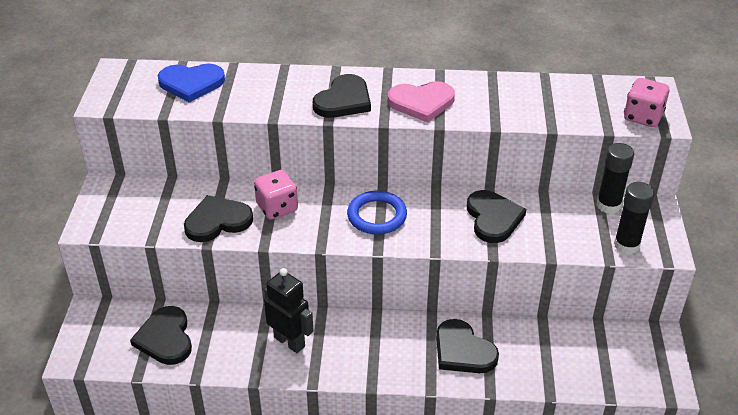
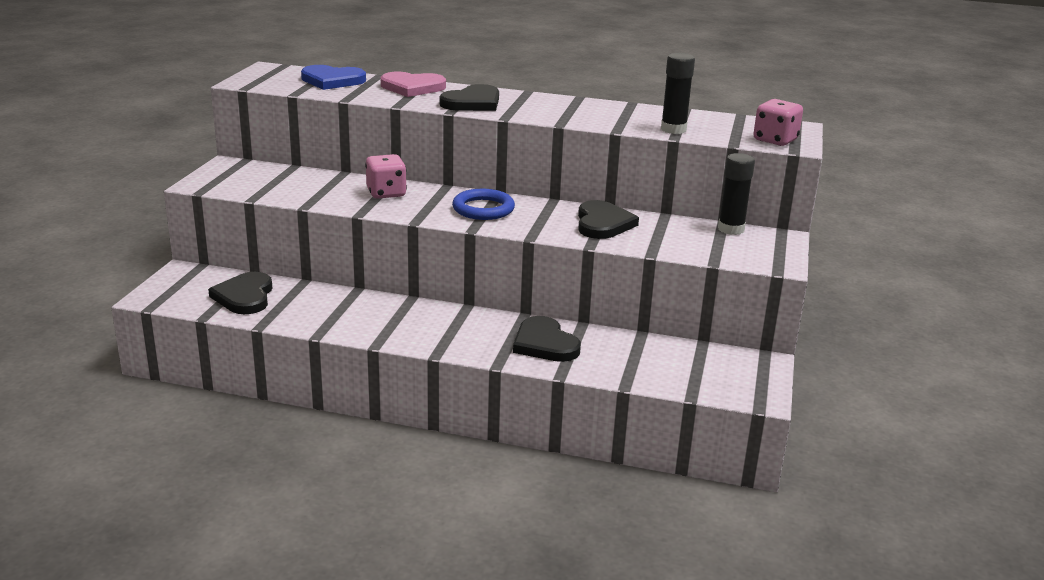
camera: 10 degrees right, 15 degrees down
black heart [184,195,253,242] -> none
black robot [264,268,313,353] -> none
pink heart [388,81,455,123] -> pink heart moved to [381,72,446,97]
black glue stick [614,182,655,254] -> black glue stick moved to [661,53,695,134]

